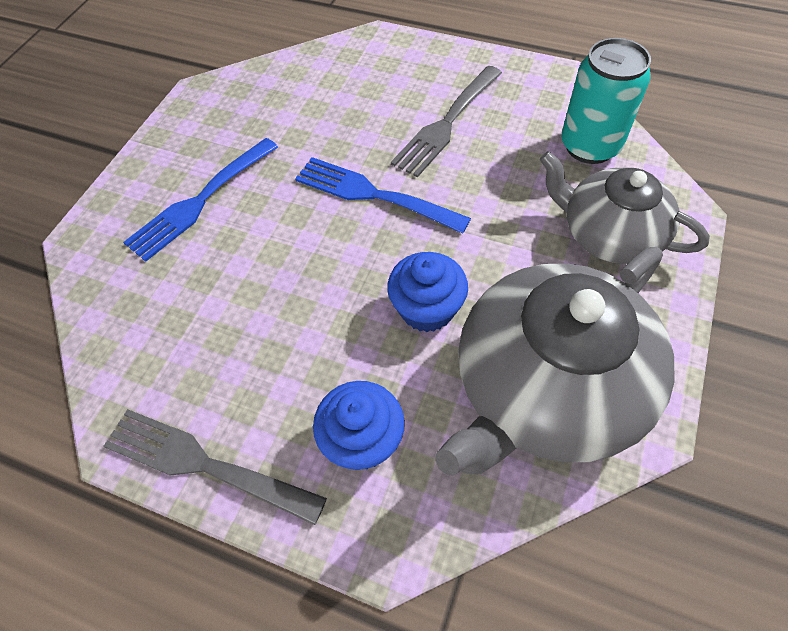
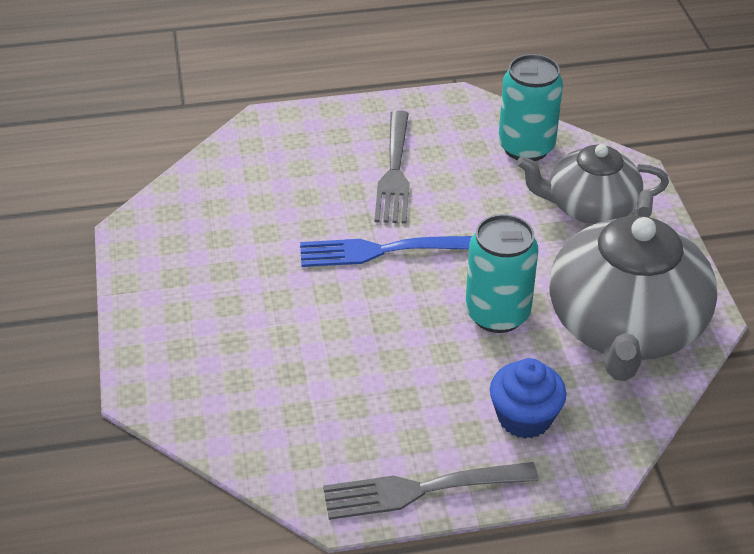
camera: 35 degrees left, 15 degrees down
blue fork [123,138,278,262] -> none
blue cupcake [387,252,468,332] -> turquoise can [465,214,538,333]

